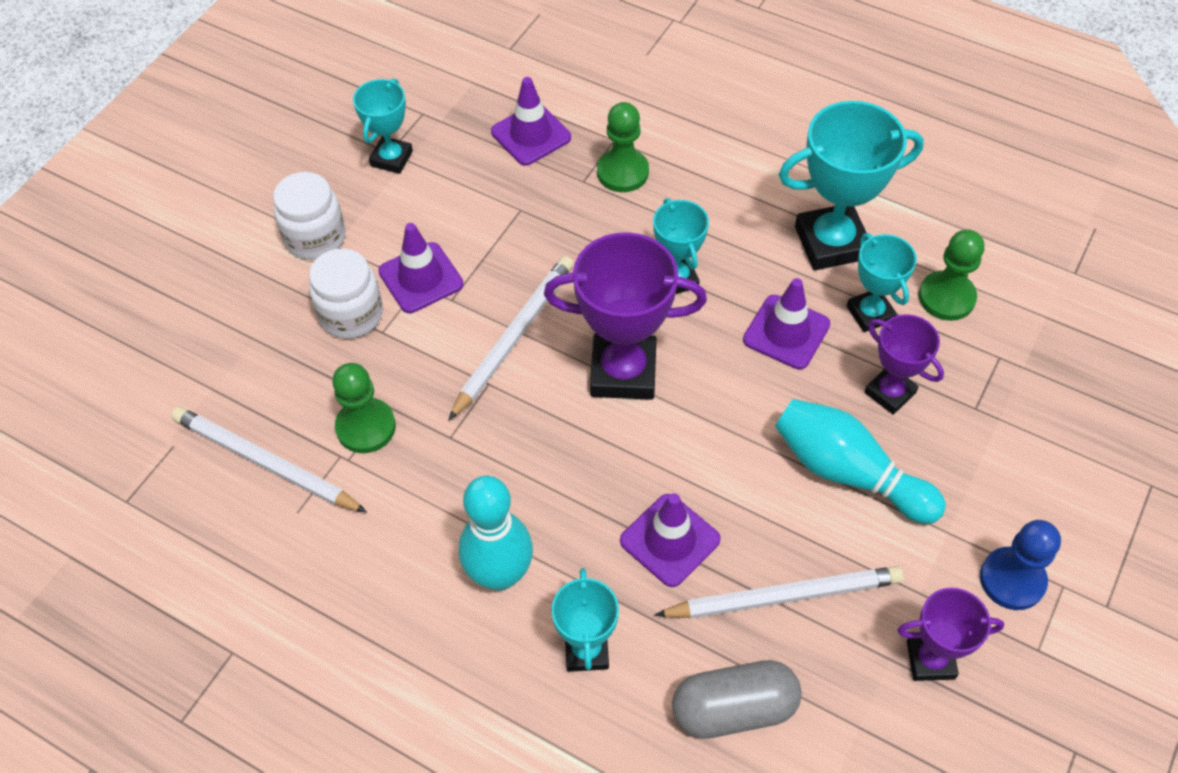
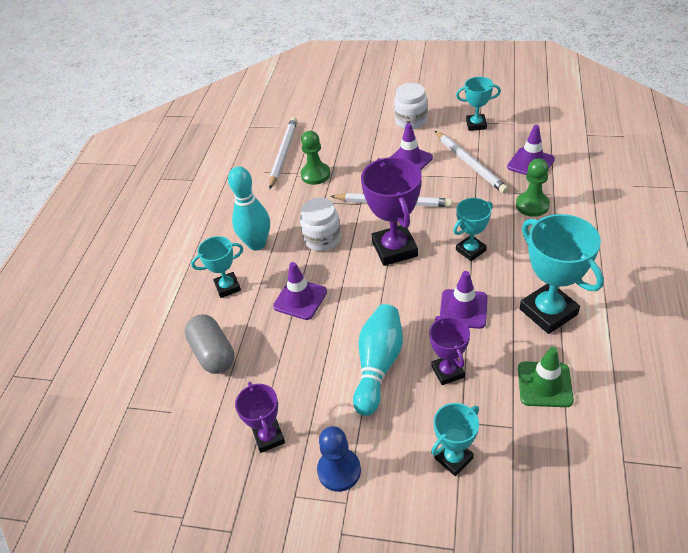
camera: 75 degrees right, 10 degrees down
white jar [309,248,383,339] -> white jar moved to [300,198,341,251]
white pencil [655,566,904,619] -> white pencil moved to [435,131,509,194]
turquoise trophy [847,233,917,332] -> turquoise trophy moved to [431,403,479,476]
purple trophy [865,315,944,415] -> purple trophy turned 45 degrees counterclockwise [429,316,470,385]
green pawn [919,229,985,321] -> green traffic cone [518,347,574,407]

